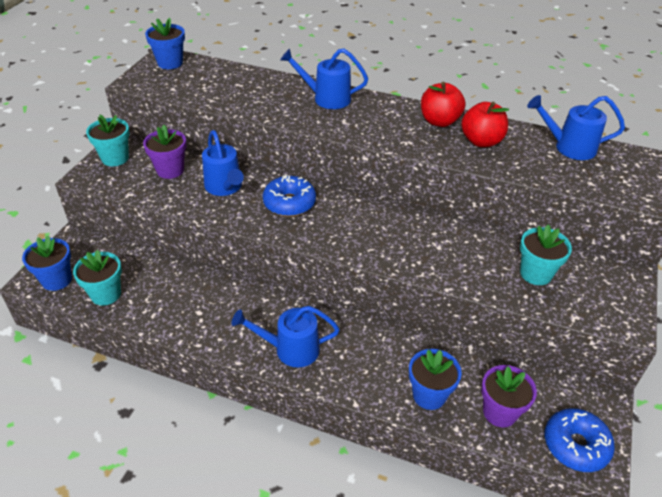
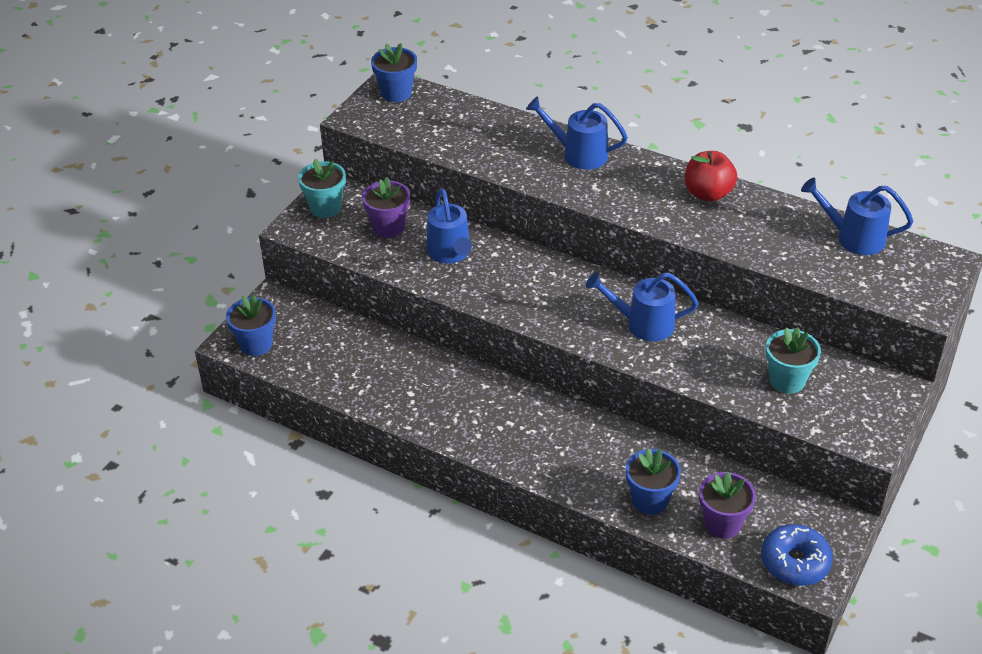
camera: 10 degrees right, 0 degrees up
turquoise flower pot [73,250,122,305] -> none
blue watering can [232,306,340,368] -> blue watering can moved to [586,272,698,341]
blue donut [263,175,316,217] -> none
red apple [461,102,509,147] -> none

